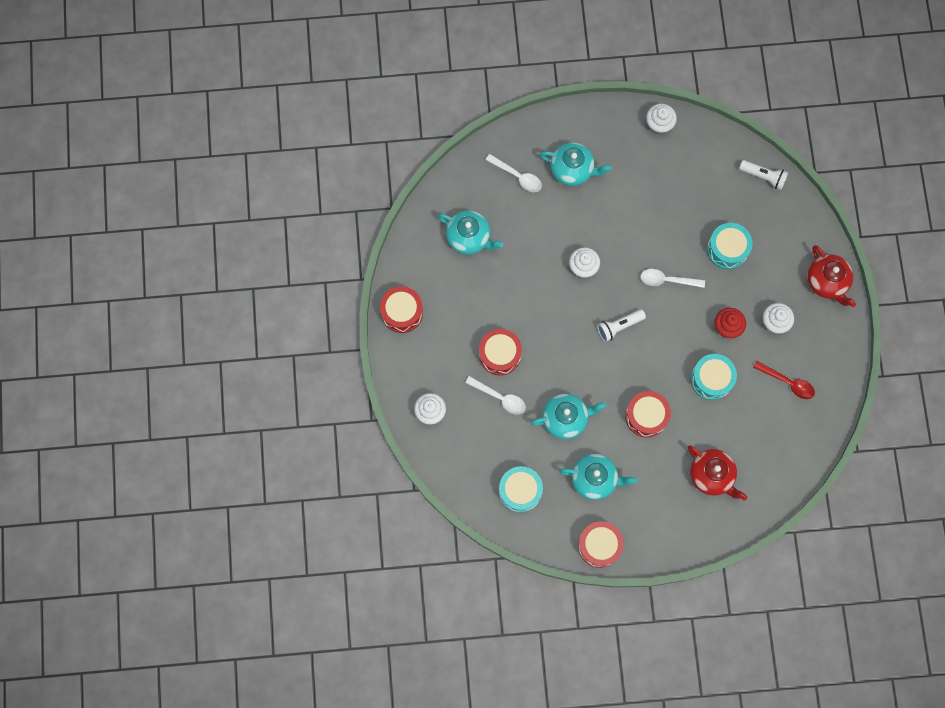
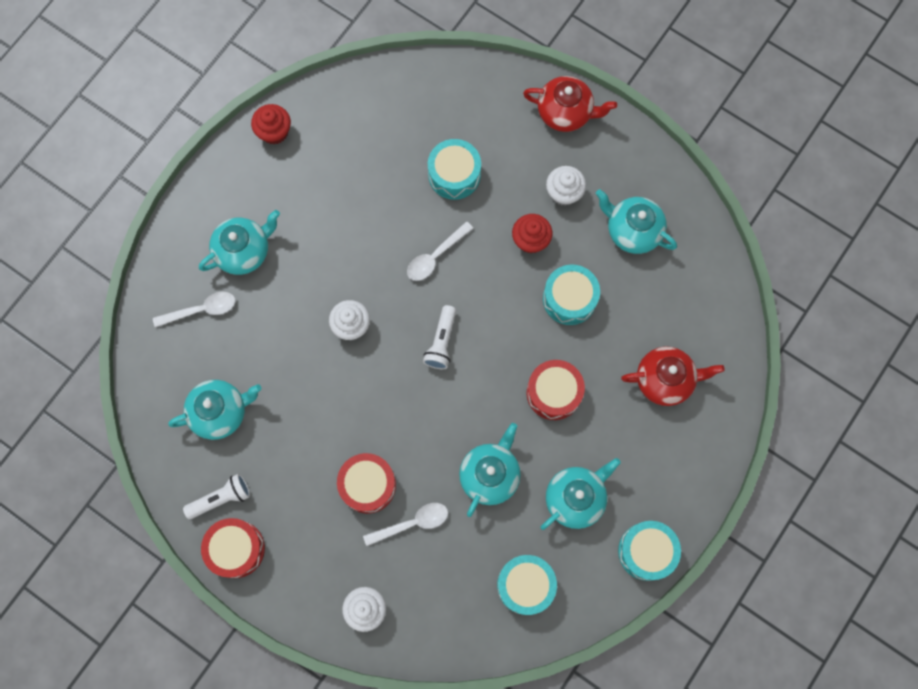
camera: 50 degrees left, 0 degrees up
red drum [578,521,624,568] -> turquoise drum [618,521,681,581]
white cupcake [646,104,677,134] -> red cupcake [251,104,291,144]
white flashlight [739,160,788,190] -> white flashlight moved to [183,474,250,519]
red spoon [753,361,815,399] -> turquoise teapot [596,189,677,254]

